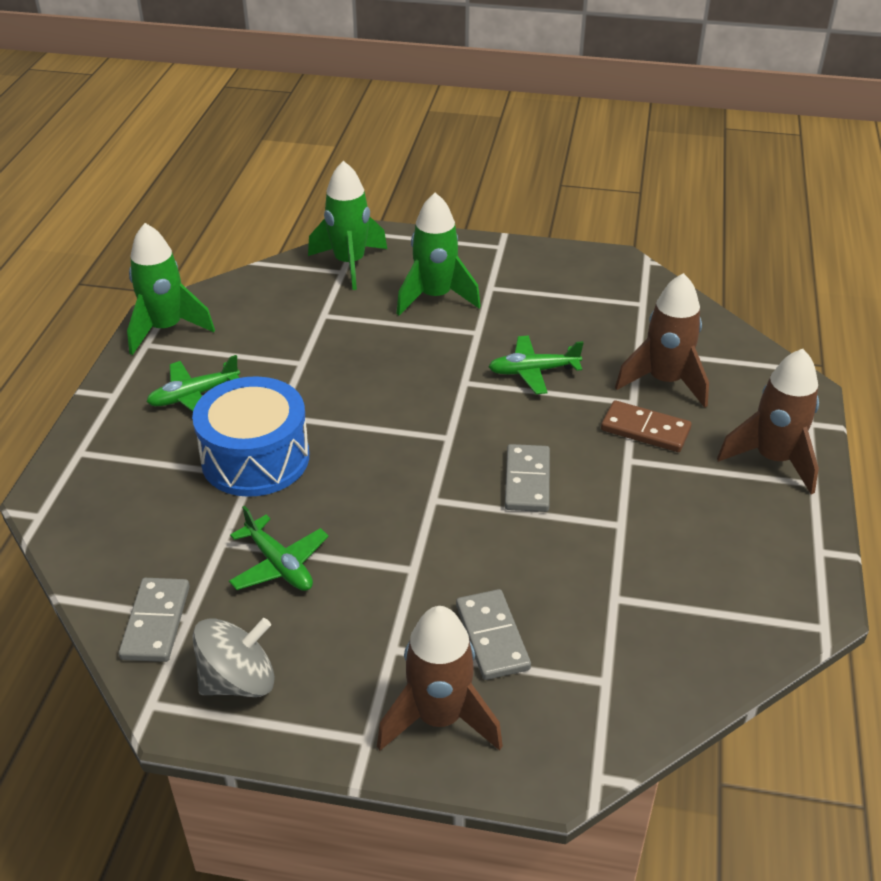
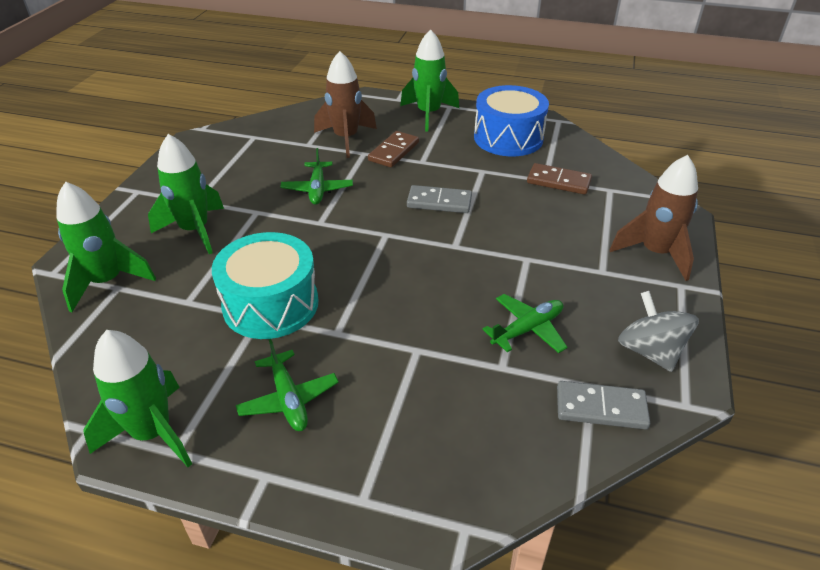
camera: 85 degrees left, 0 degrees up
blue drum [192,376,309,497] -> blue drum moved to [474,85,549,156]
grey domino [456,589,531,680] -> none
brown rocket [717,349,819,495] -> green rocket [400,29,459,132]
none -> turquoise drum [212,232,319,339]
none -> brown domino [527,163,592,195]

